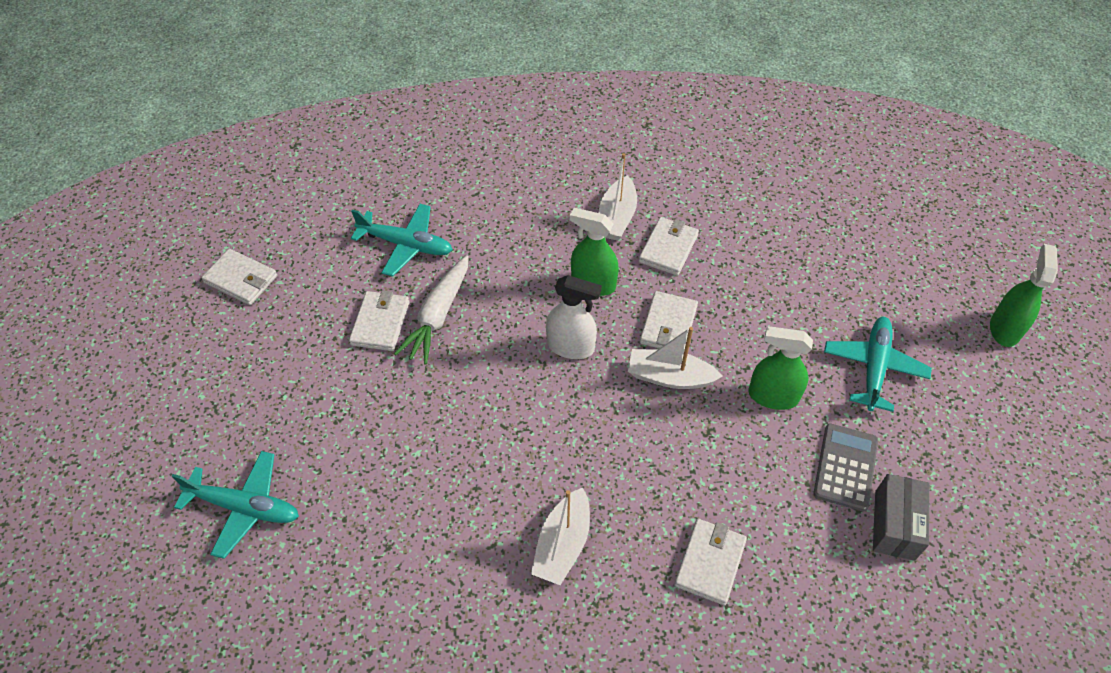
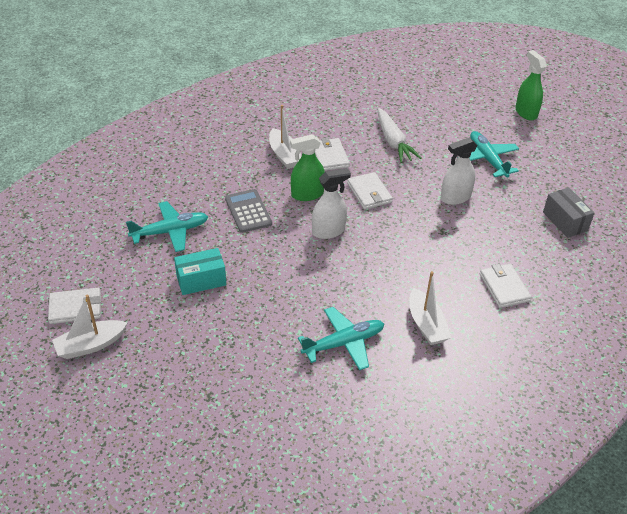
camera: 40 degrees left, 10 degrees down
turquoise plane [172,451,299,559] -> turquoise plane moved to [298,307,384,370]
white wallet [349,290,410,351] -> turquoise box [174,248,226,295]
white carrot [394,255,469,365] -> white carrot moved to [378,108,422,163]
white boat [628,327,723,389] -> white boat moved to [52,295,127,359]
green spray bottle [748,326,813,410] -> white spray bottle [441,138,478,205]
grey calculator [813,423,878,511] -> grey calculator moved to [225,189,272,233]

